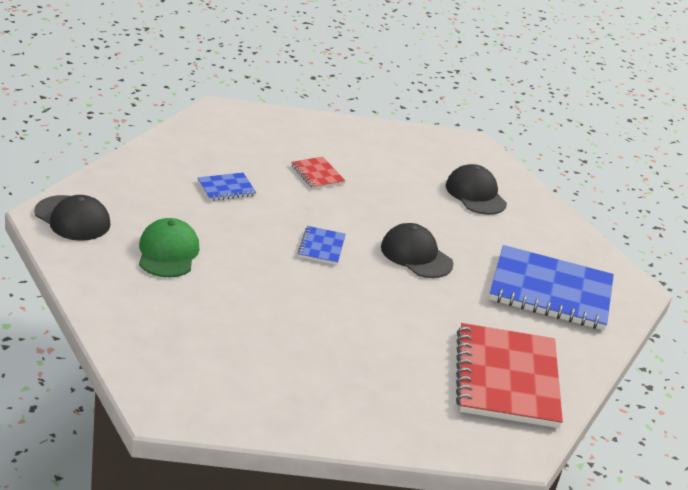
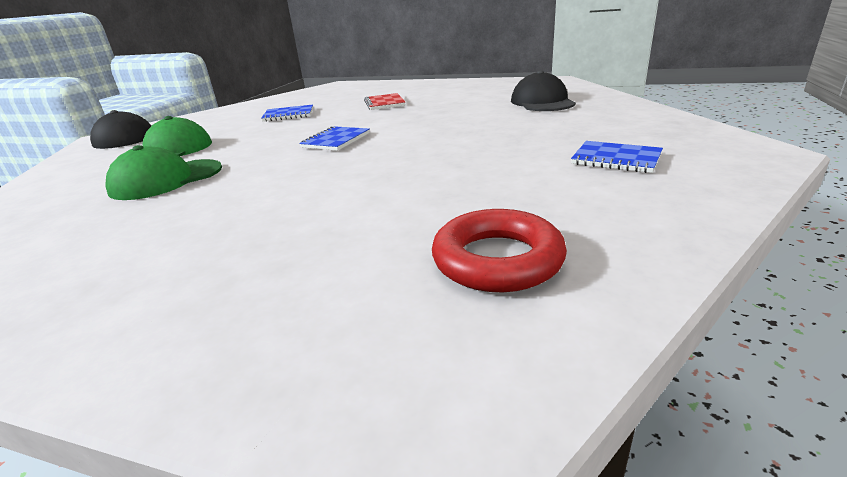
camera: 25 degrees right, 5 degrees down
black cap [381,223,453,278] -> none
red notebook [456,323,563,428] -> red ring [432,209,567,292]
blue notebook [489,245,614,330] -> blue notebook [571,141,663,173], size x0.45
none -> green cap [105,145,222,200]

